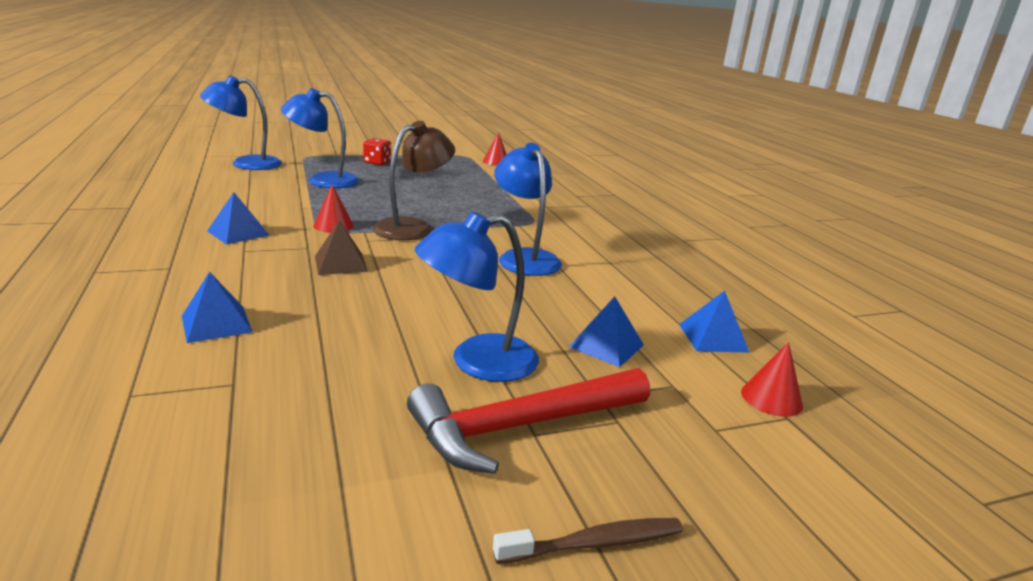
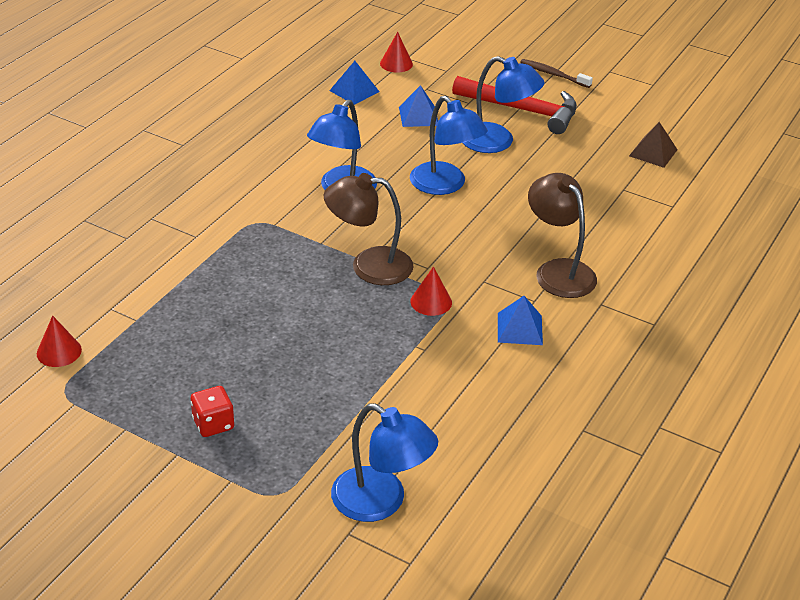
camera: 130 degrees left, 15 degrees up
blue pyramid [182,272,252,343] -> none
blue lamp [281,88,359,188] -> blue lamp moved to [410,96,488,195]
brown pyramid [315,220,368,275] -> brown pyramid moved to [629,122,678,168]
none -> brown lamp [528,173,597,298]

